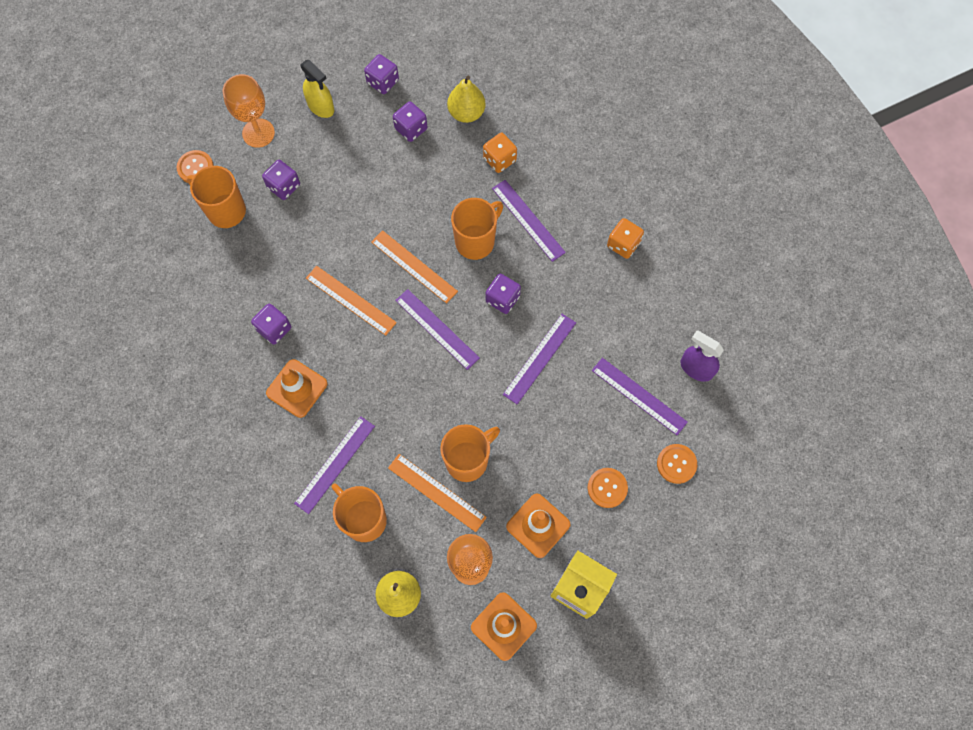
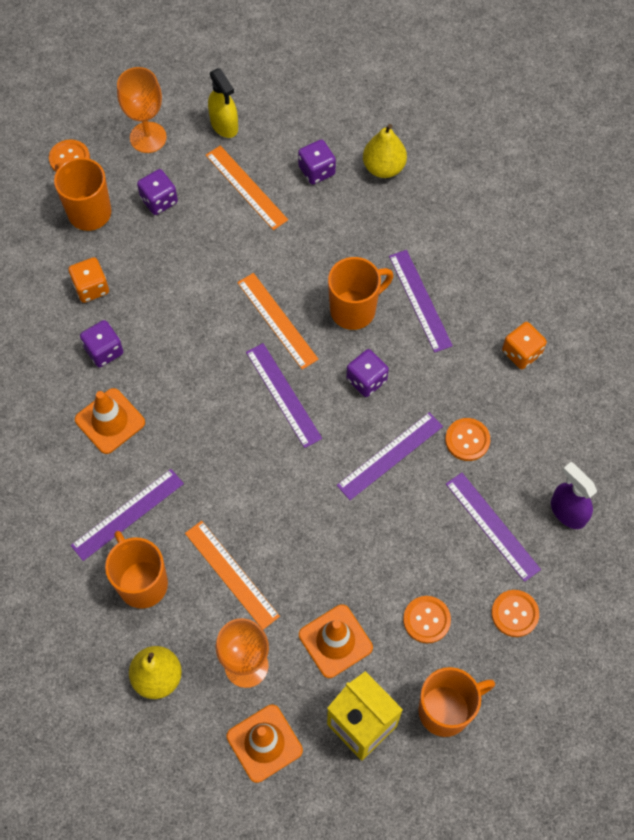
camera: 15 degrees right, 5 degrees down
orange ruler [306,266,397,336] -> orange ruler moved to [206,145,288,230]
purple dice [364,54,399,94] -> none
orange mug [440,424,500,482] -> orange mug moved to [418,667,495,737]
orange dice [483,133,517,173] -> orange dice moved to [68,257,109,303]
none -> orange button [445,418,490,461]

